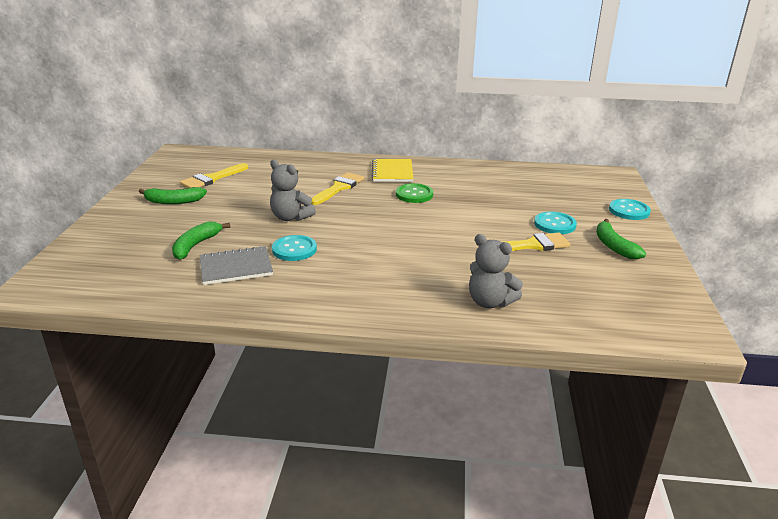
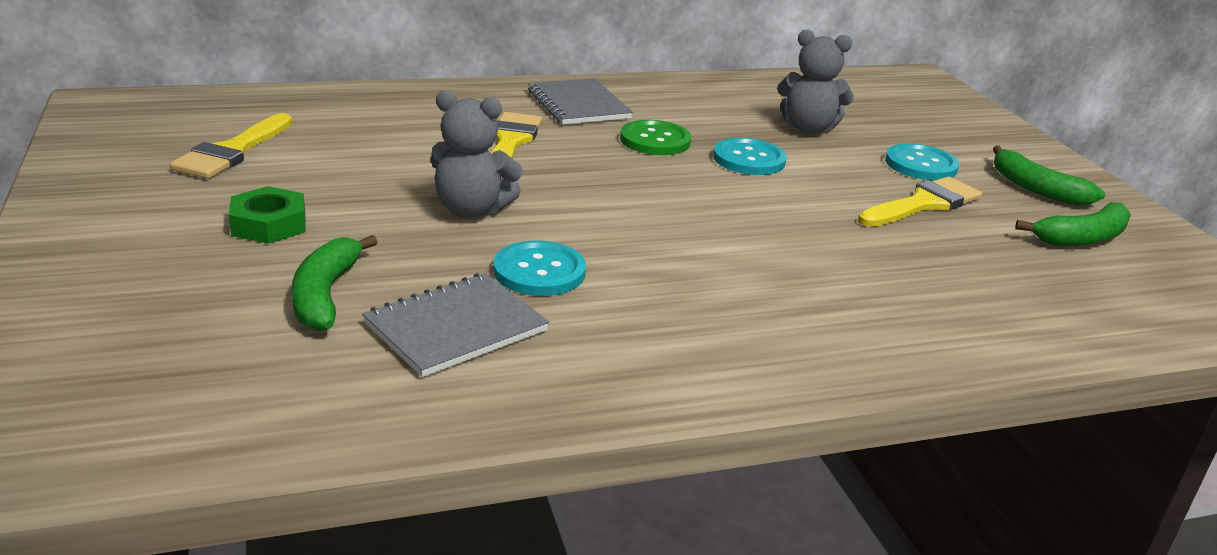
camera: 25 degrees left, 0 degrees up
green banana [139,187,207,204] -> green banana moved to [1015,202,1131,246]
yellow notebook [372,159,414,182] -> grey notebook [528,78,633,125]
grey teddy bear [469,234,523,308] -> grey teddy bear moved to [777,29,854,134]
turquoise button [609,199,651,220] -> turquoise button moved to [713,138,787,175]
none -> green nut [229,186,306,244]

